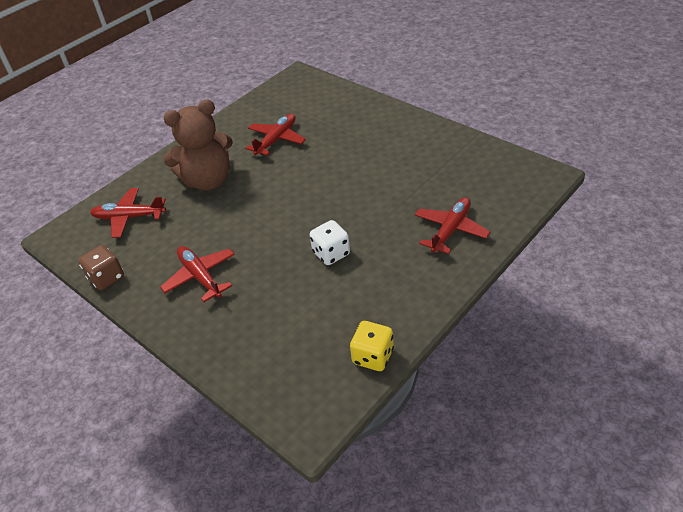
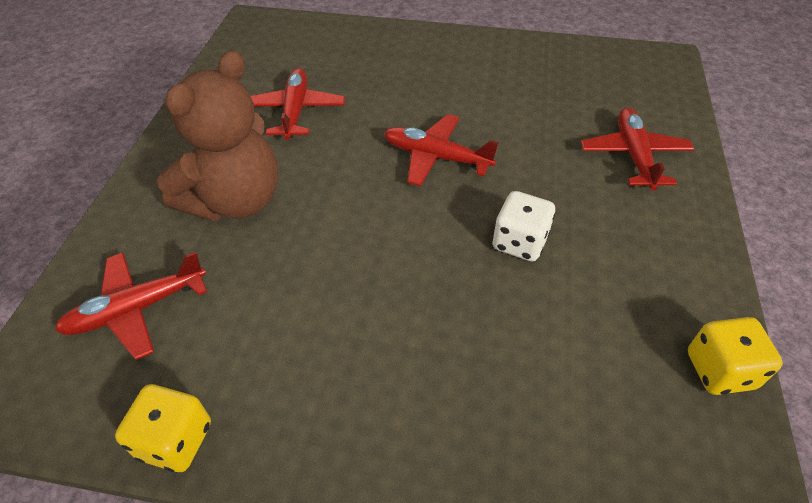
camera: 35 degrees left, 5 degrees up
brown dice [78,245,124,290] -> yellow dice [115,384,211,472]
red plane [160,246,235,302] -> red plane moved to [384,114,498,186]

